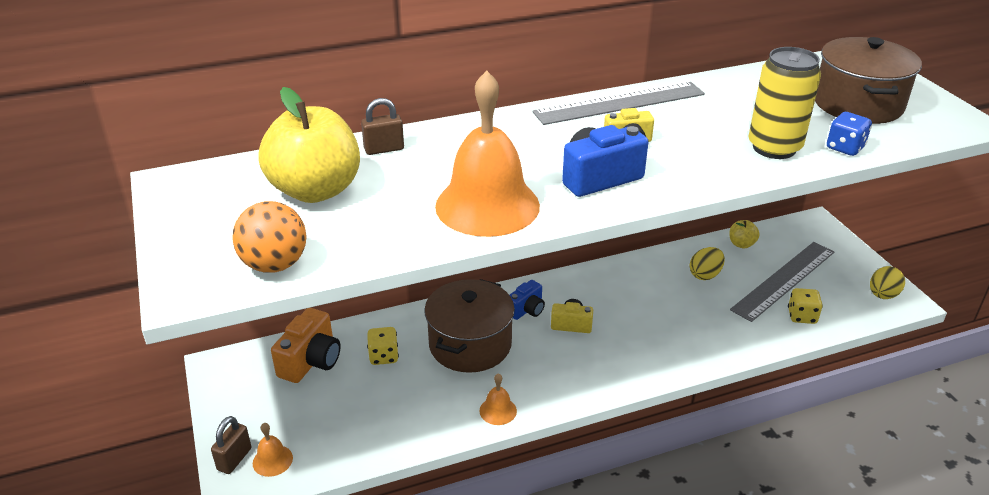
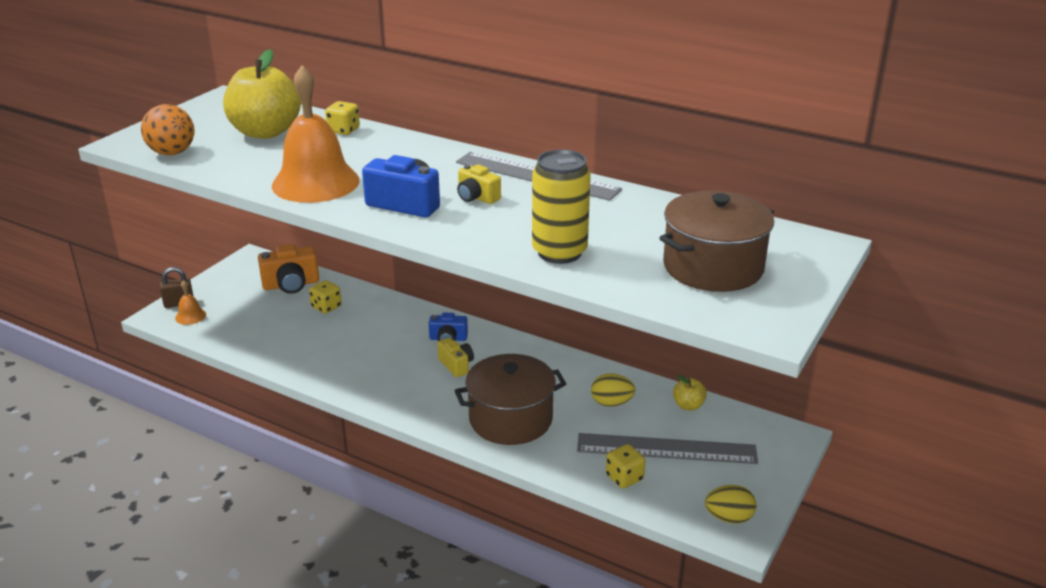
camera: 50 degrees right, 5 degrees down
brown padlock [361,98,404,155] -> yellow dice [325,101,360,135]
brown pot [424,279,515,373] -> brown pot moved to [454,354,566,445]
orange bell [479,374,517,425] -> none
blue dice [827,112,872,156] -> none

